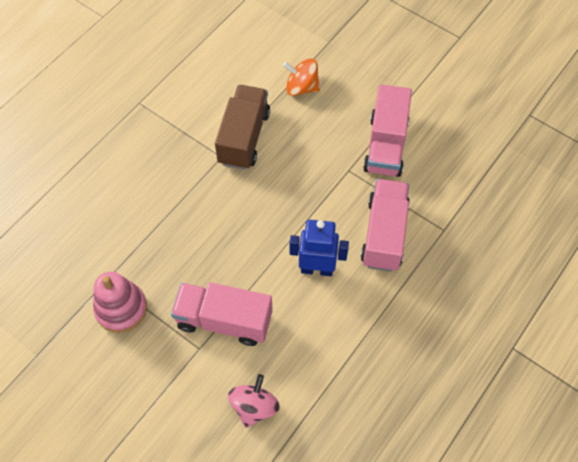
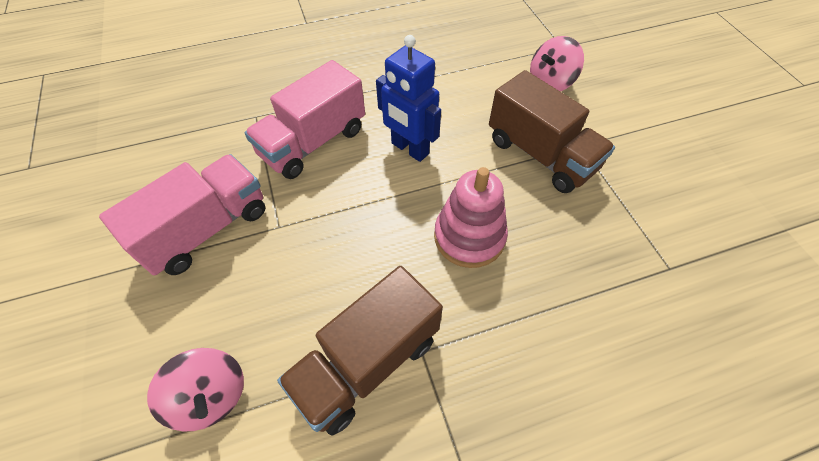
camera: 145 degrees left, 5 degrees down
pink stacking toy [93,272,147,333] -> pink stacking toy moved to [434,167,508,268]
pink truck [171,282,273,346] -> brown truck [489,70,615,193]
orange spinning top [283,58,320,96] -> pink spinning top [147,348,244,431]

